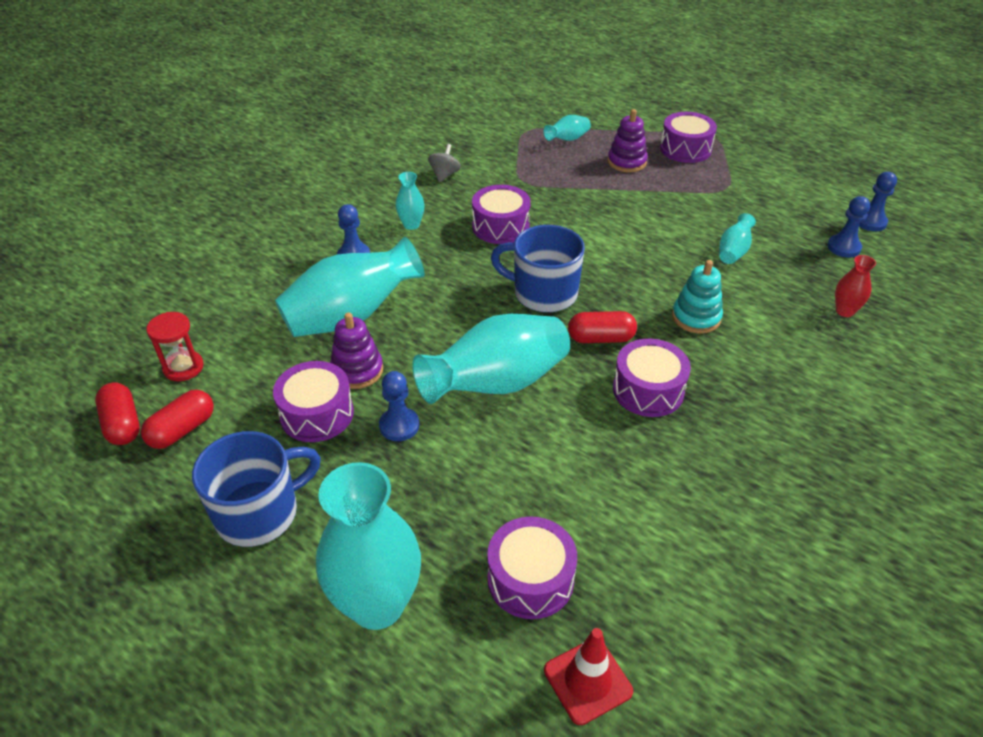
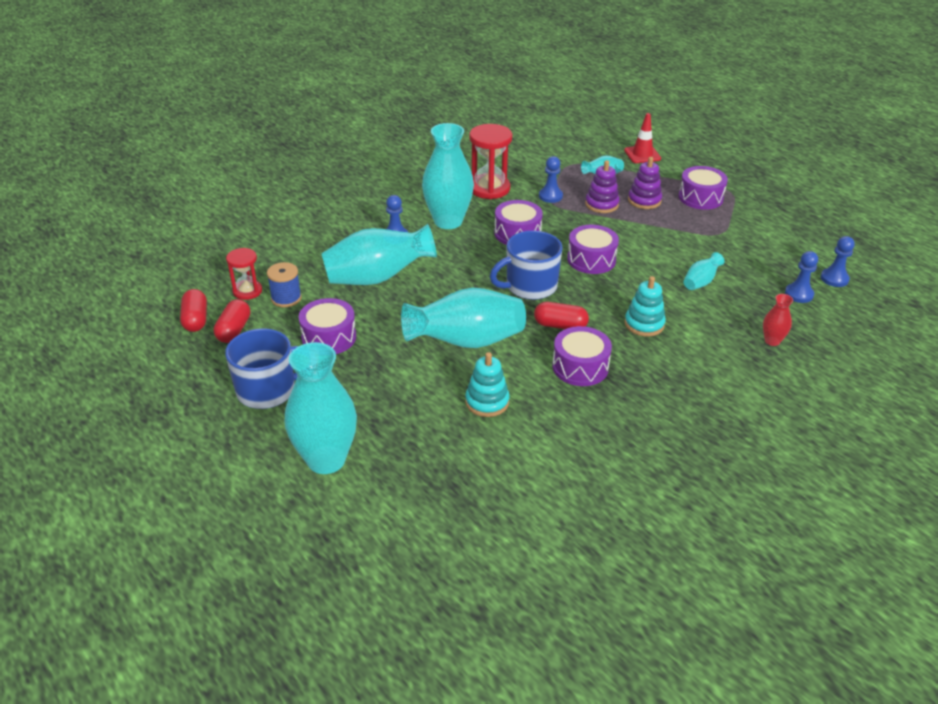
camera: 15 degrees right, 5 degrees down
red capsule [141,390,214,449] -> red capsule turned 45 degrees counterclockwise [213,299,250,343]
purple stacking toy [330,312,383,389] -> purple stacking toy moved to [585,160,620,213]
blue pawn [379,371,419,441] -> blue pawn moved to [539,156,563,203]
turquoise vase [396,172,425,230] -> turquoise vase [422,123,474,229], size x2.20
grey spinning top [428,144,461,183] -> red hourglass [469,124,512,199]
purple drum [487,517,577,619] -> purple drum moved to [567,225,619,274]
blue mug [491,225,585,312] -> blue mug turned 60 degrees counterclockwise [490,231,562,300]
red traffic cone [544,628,633,725] -> red traffic cone moved to [624,113,661,163]
none -> blue spool [267,262,302,307]
none -> turquoise stacking toy [465,352,510,417]

